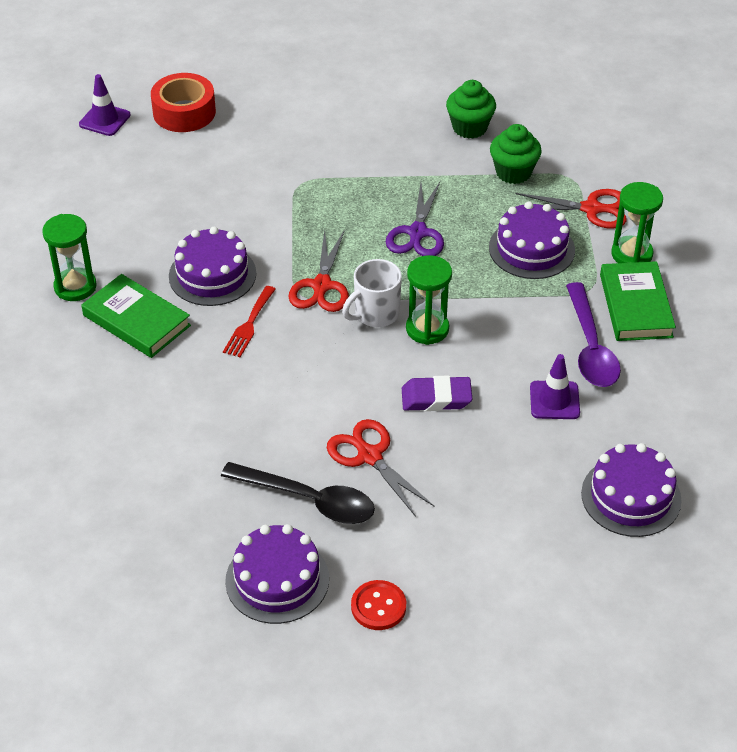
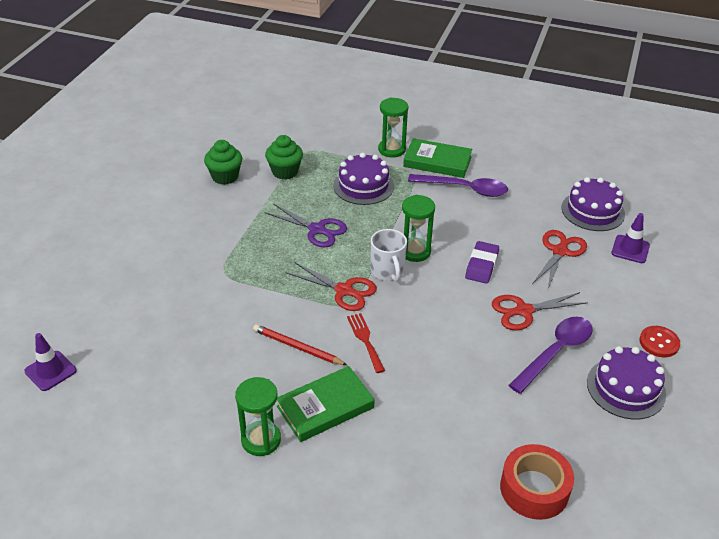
camera: 70 degrees left, 5 degrees down
red tape [151,73,216,132] -> red tape moved to [500,444,574,520]
purple cake [169,227,256,306] -> red pencil [253,324,347,365]
black spoon [221,462,375,524] -> purple spoon [509,317,593,394]
red fork [223,286,276,357] -> red fork turned 150 degrees counterclockwise [347,313,385,373]
red scissors [515,189,627,229] -> red scissors moved to [532,230,587,289]
purple traffic cone [530,354,580,419] -> purple traffic cone moved to [611,213,650,263]

